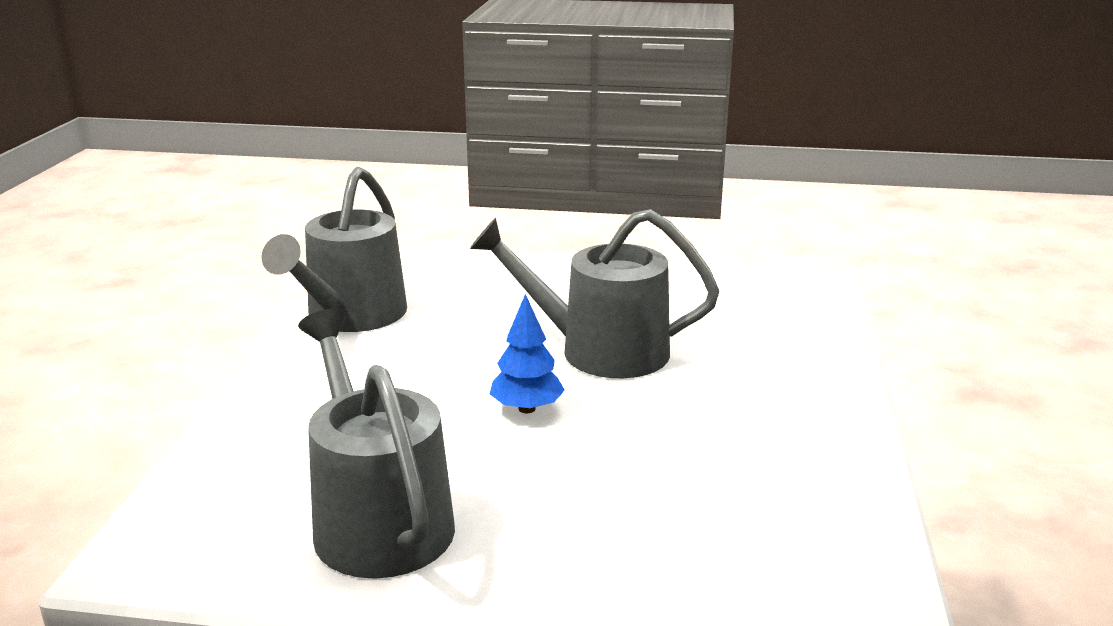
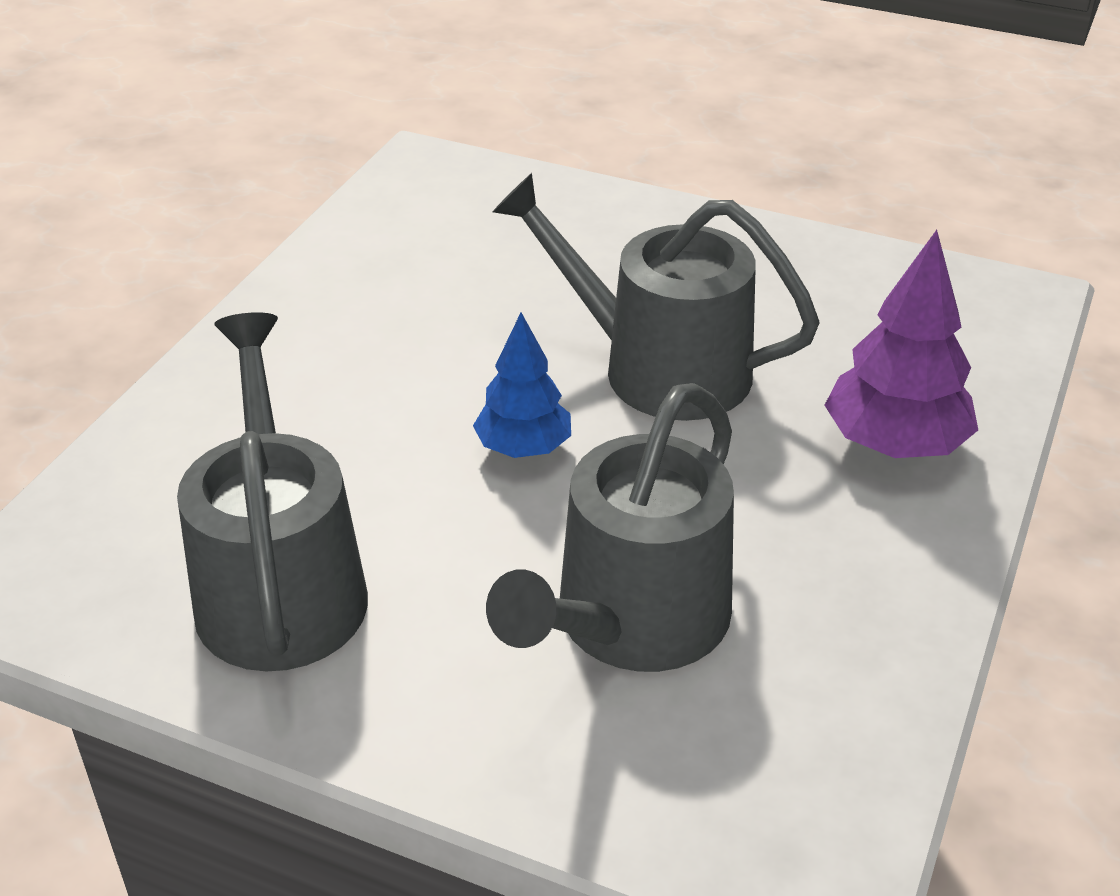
camera: 15 degrees right, 15 degrees up
grey watering can [261,167,407,332] -> grey watering can moved to [486,383,734,672]
none -> purple tree [824,230,978,458]

